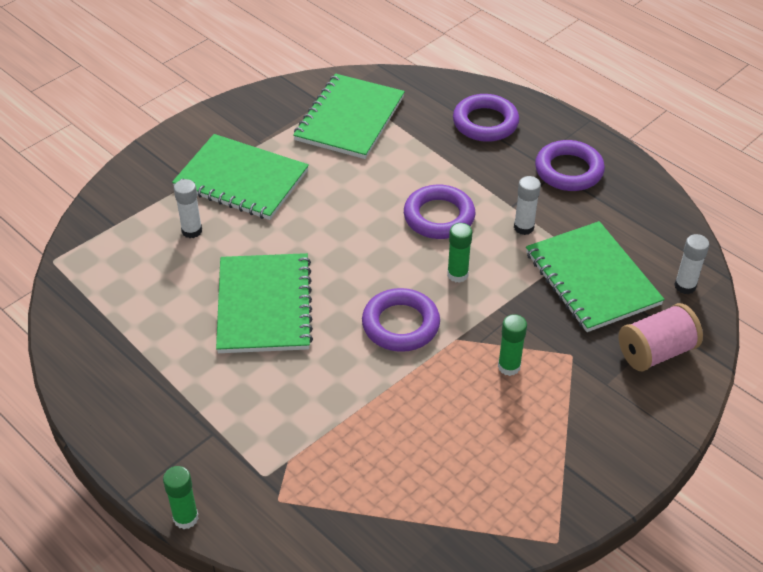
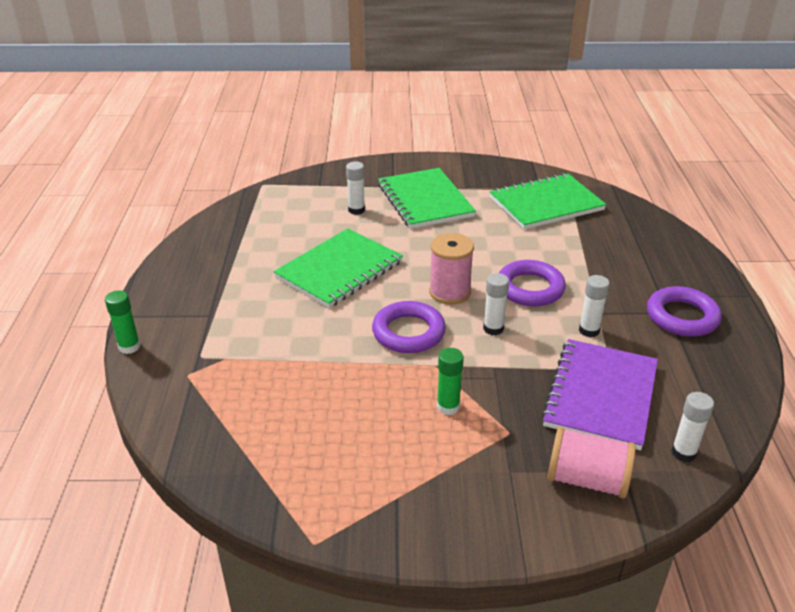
camera: 45 degrees right, 10 degrees down
green glue stick [447,223,472,283] -> white glue stick [483,273,509,335]
purple ring [453,94,519,142] -> none
green notebook [526,221,665,332] -> purple notebook [541,339,658,450]
none -> pink spool [429,233,474,305]

